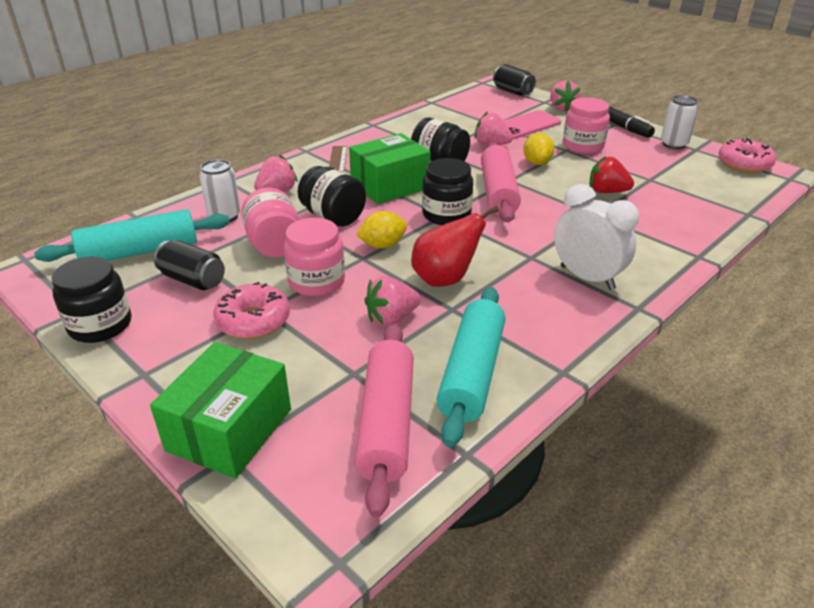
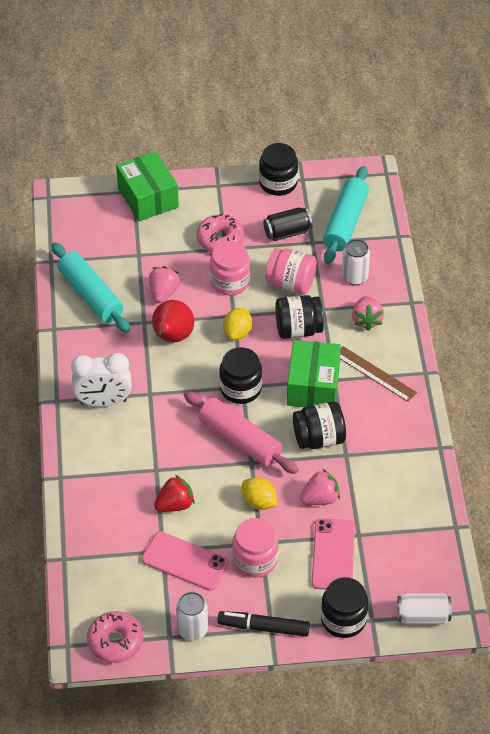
camera: 130 degrees right, 15 degrees up
pink rolling pin [354,323,414,518] -> none
black can [493,64,536,96] -> white can [397,593,452,624]
pink strawberry [550,80,580,112] -> black jar [321,577,368,638]
none -> pink phone [142,531,229,591]

